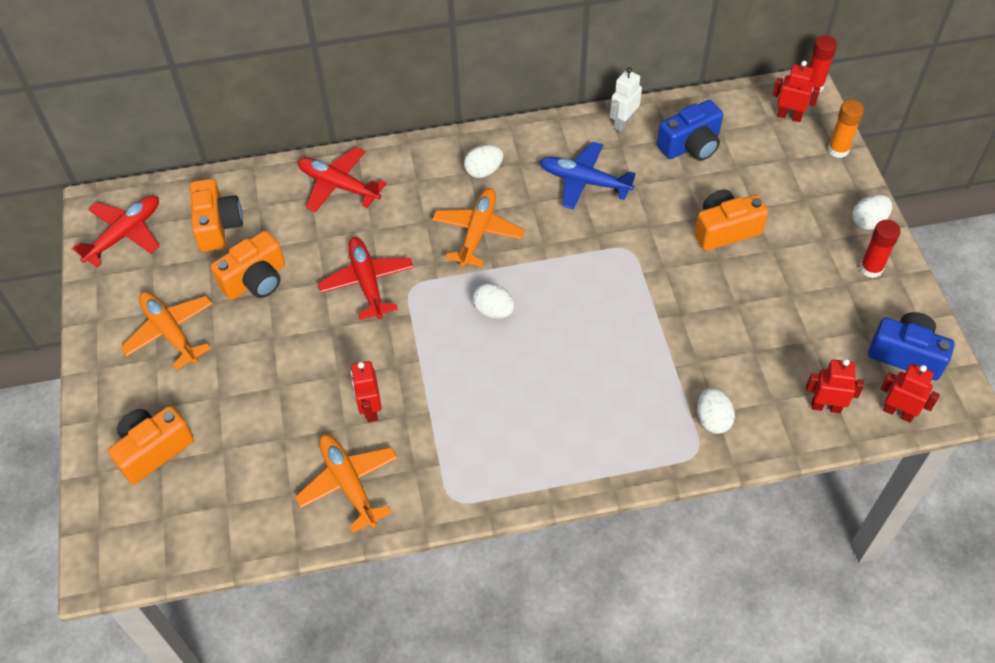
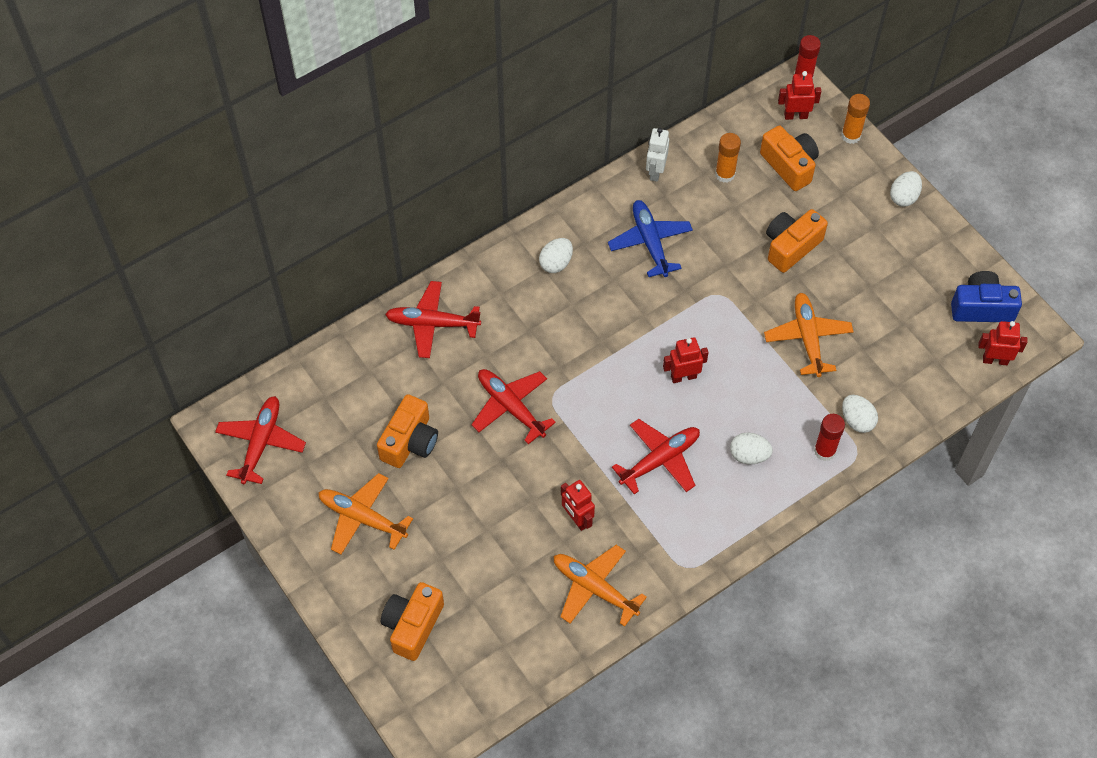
camera: 25 degrees left, 5 degrees up
orange camera [190,179,243,252] -> orange camera moved to [760,126,819,191]
orange plane [432,188,525,267] -> orange plane moved to [764,293,854,377]
white egg [473,283,515,319] -> white egg moved to [730,432,773,464]
blue plane [540,142,636,210] -> blue plane turned 75 degrees clockwise [608,200,693,277]
blue camera [657,100,723,161] -> orange glue stick [715,133,741,183]
red robot [806,359,864,413] -> red robot moved to [663,337,708,383]
red glue stick [860,220,901,278] -> red glue stick moved to [814,414,845,461]
none -> red plane [612,419,700,494]

